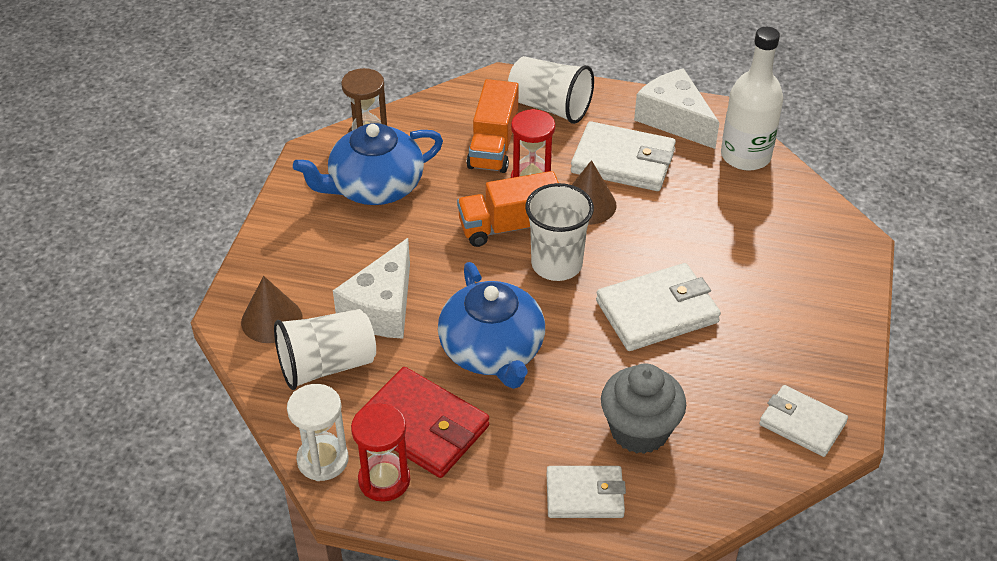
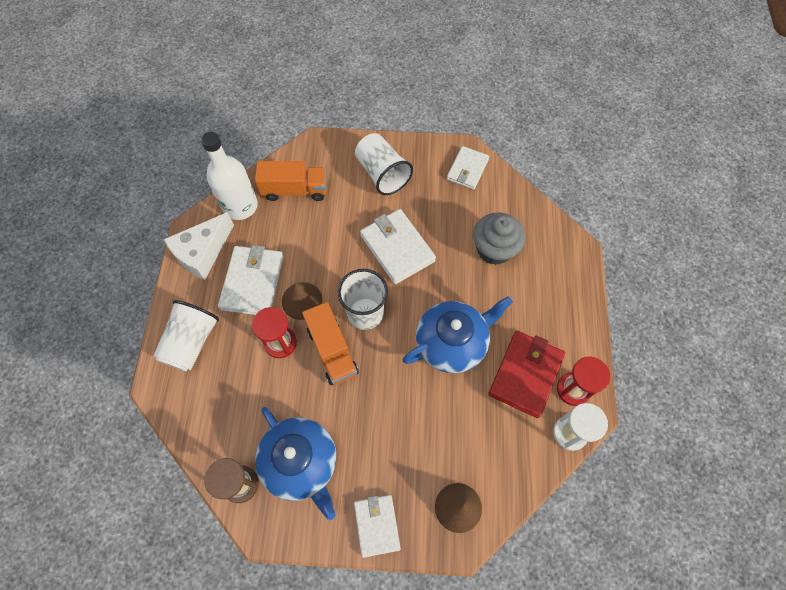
camera: 100 degrees left, 20 degrees up
white cup [274,309,376,390] -> white cup moved to [355,133,413,195]
white cheese [333,238,410,339] -> none
orange truck [466,79,519,173] -> orange truck moved to [255,161,327,201]
white wallet [546,466,626,518] -> white wallet moved to [354,495,401,558]

